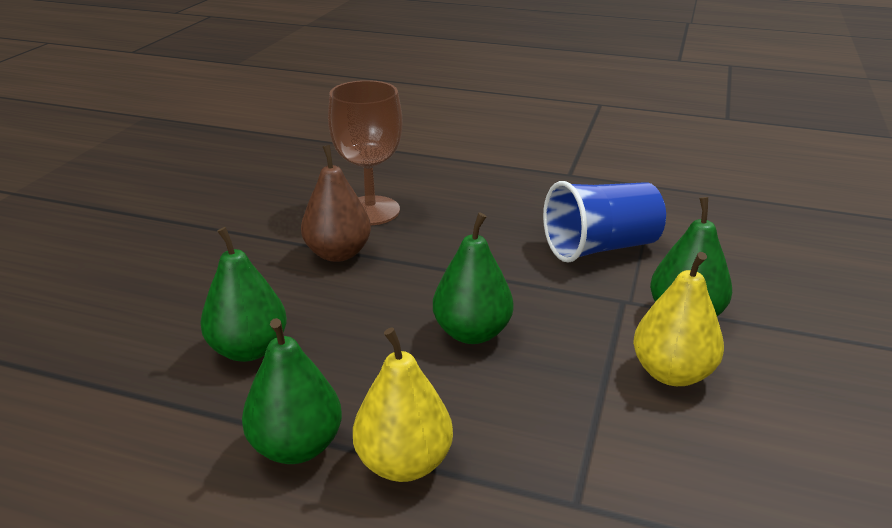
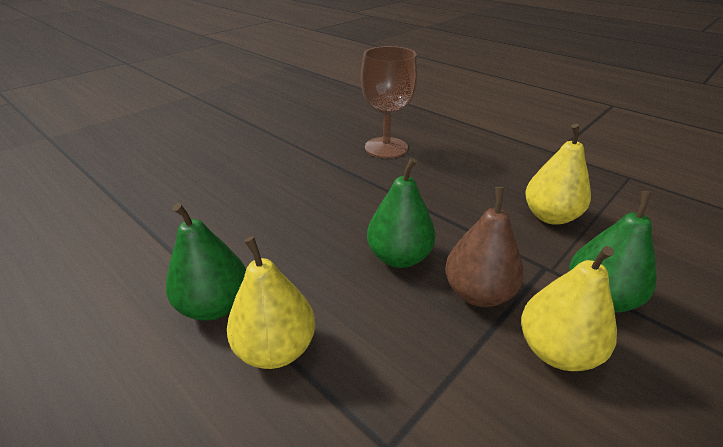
camera: 25 degrees right, 5 degrees up
green pear [200,227,287,362] -> none
brown pear [301,145,371,262] -> brown pear moved to [445,187,524,307]
blue cup [543,181,666,263] -> yellow pear [525,124,591,225]

